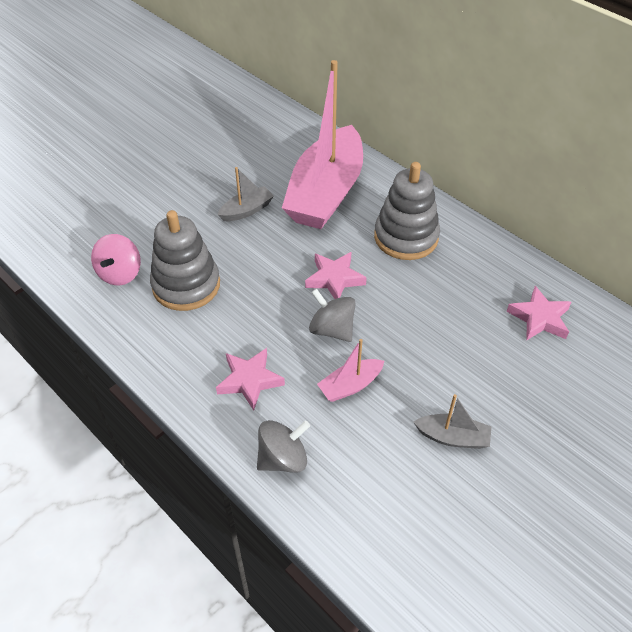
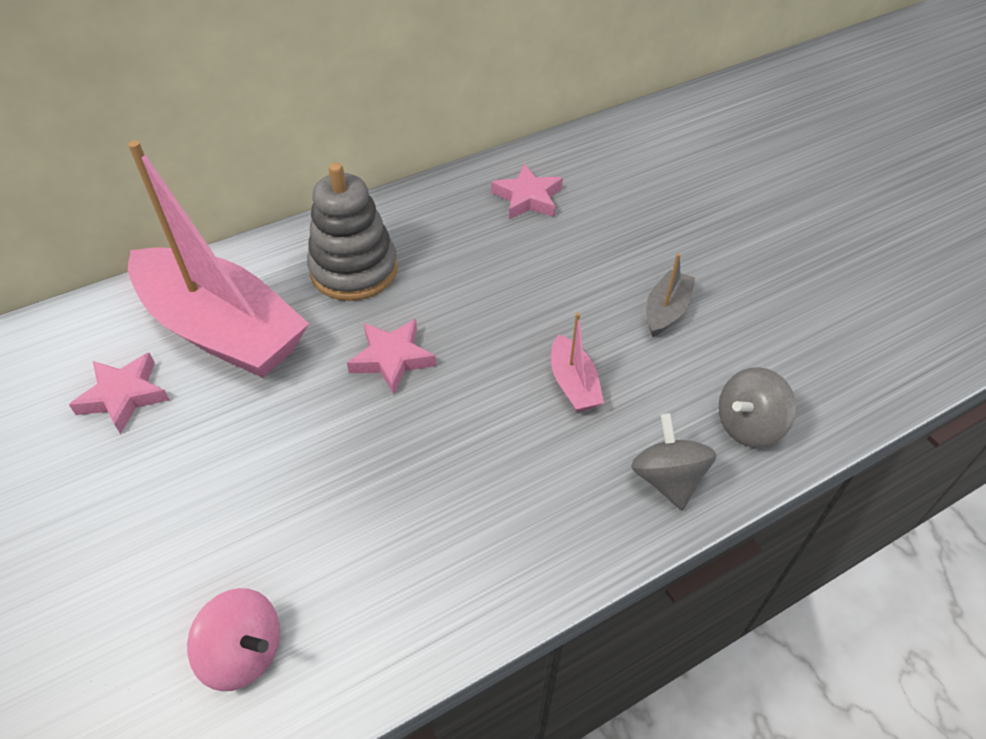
camera: 75 degrees left, 0 degrees up
grey stacking toy [150,210,220,311] -> none
pink star [216,348,285,410] -> pink star moved to [69,352,169,434]
grey boat [218,167,274,221] -> none
grey spinning top [309,289,356,342] -> grey spinning top moved to [718,367,796,447]

